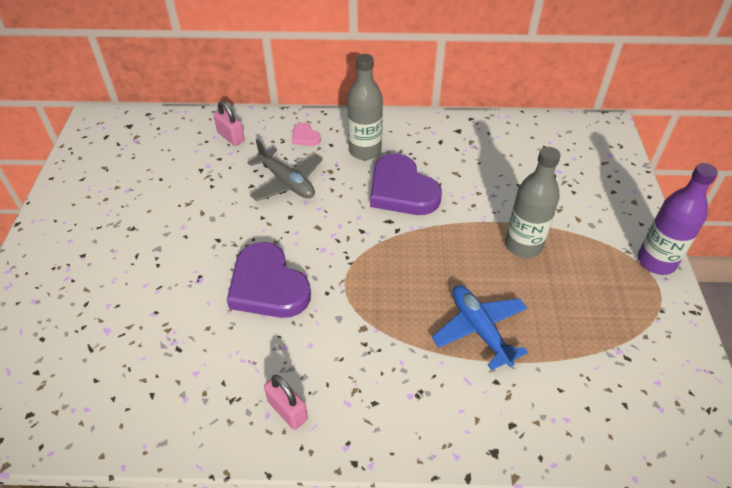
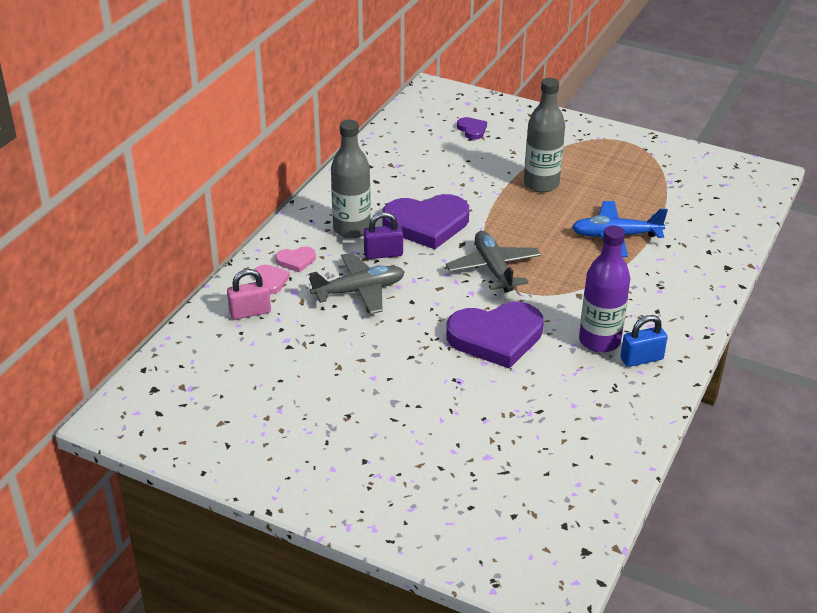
camera: 65 degrees left, 10 degrees down
pink padlock [264,375,308,430] -> blue padlock [620,315,668,367]
purple bottle [638,163,718,275] -> purple bottle moved to [579,225,630,353]
none -> pink heart [255,265,290,294]
none -> purple padlock [364,212,403,259]
none -> grey plane [446,231,541,293]
none -> purple heart [457,117,487,140]

